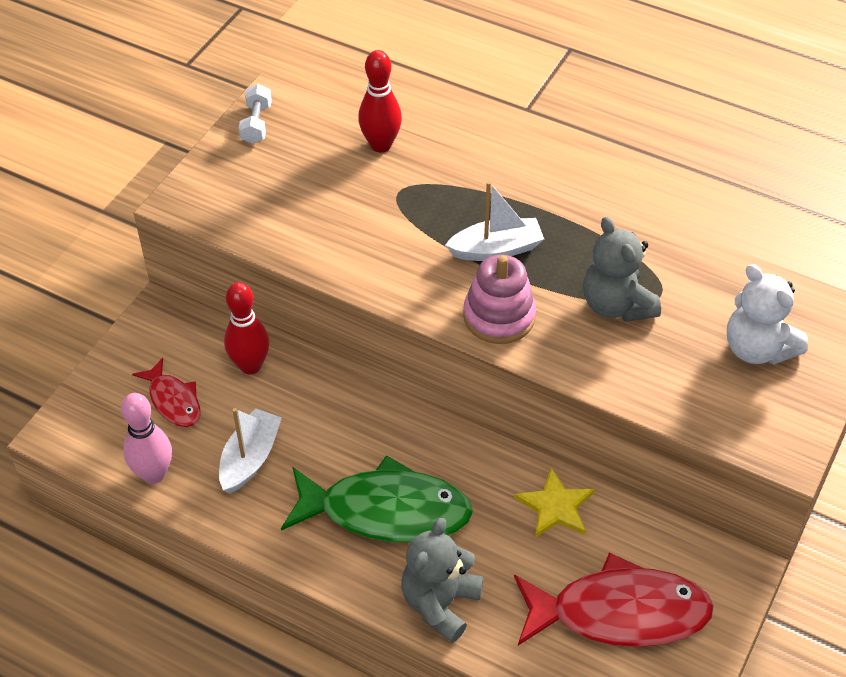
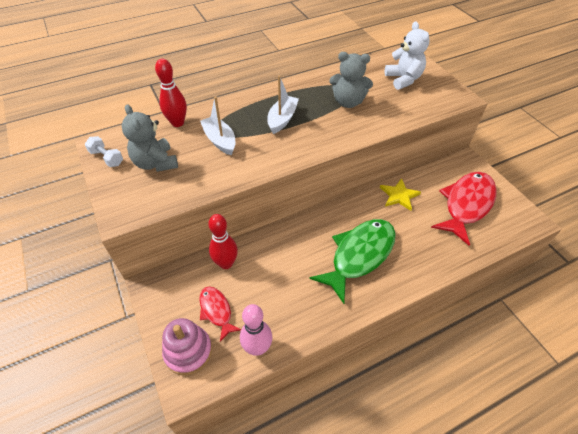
camera: 55 degrees left, 0 degrees up
red fish [132,358,201,427] -> red fish turned 120 degrees counterclockwise [199,286,242,342]
white boat [219,408,282,493] -> white boat moved to [200,97,236,155]
grey teddy bear [401,518,483,643] -> grey teddy bear moved to [122,104,178,172]
pink stacking toy [463,255,536,344] -> pink stacking toy moved to [162,318,212,375]
white teddy bear [727,264,808,365] -> white teddy bear turned 105 degrees counterclockwise [385,21,430,90]

